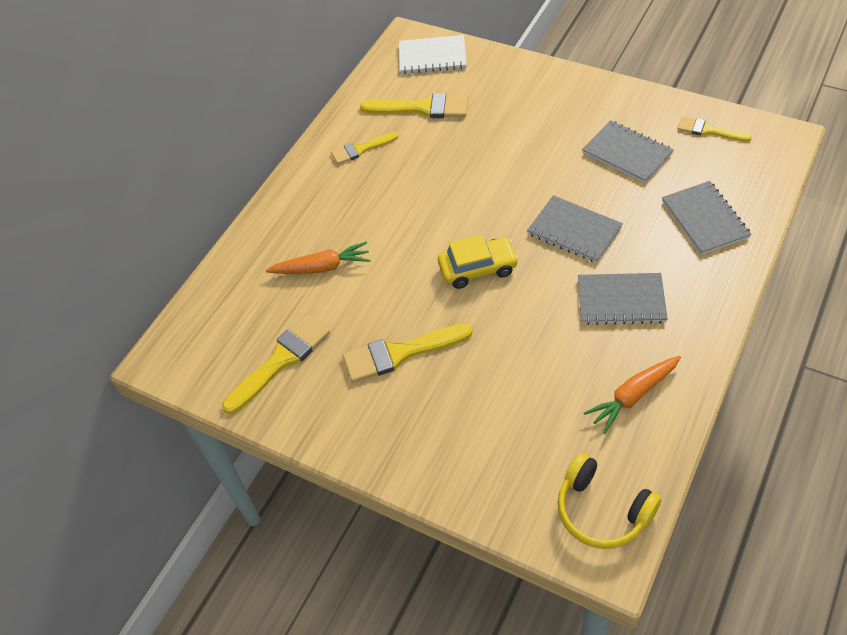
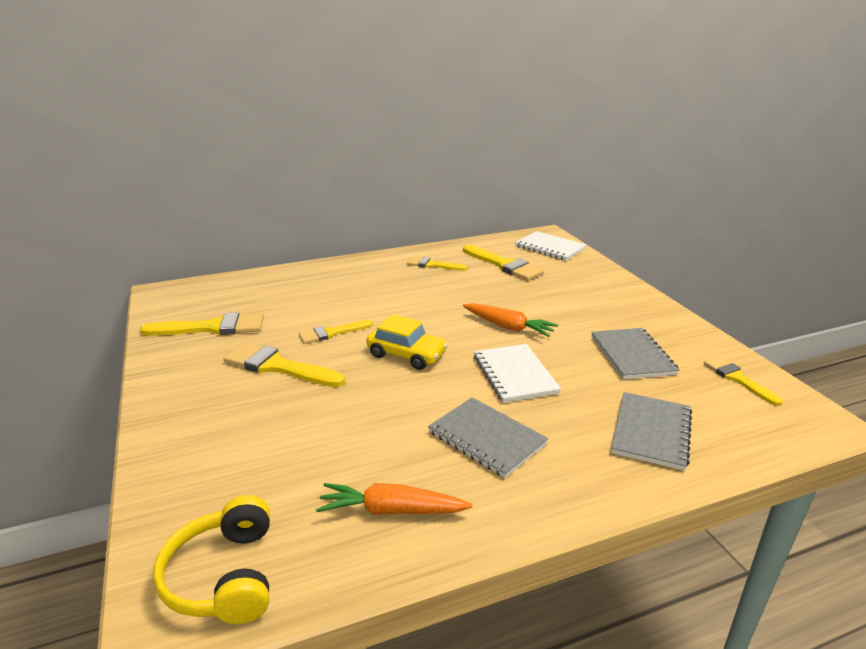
camera: 35 degrees right, 25 degrees down
orange carrot [265,242,371,274] -> orange carrot moved to [463,303,558,337]
grey notebook [527,195,623,263] -> white notebook [474,344,561,403]
none -> yellow brush [299,320,373,344]

